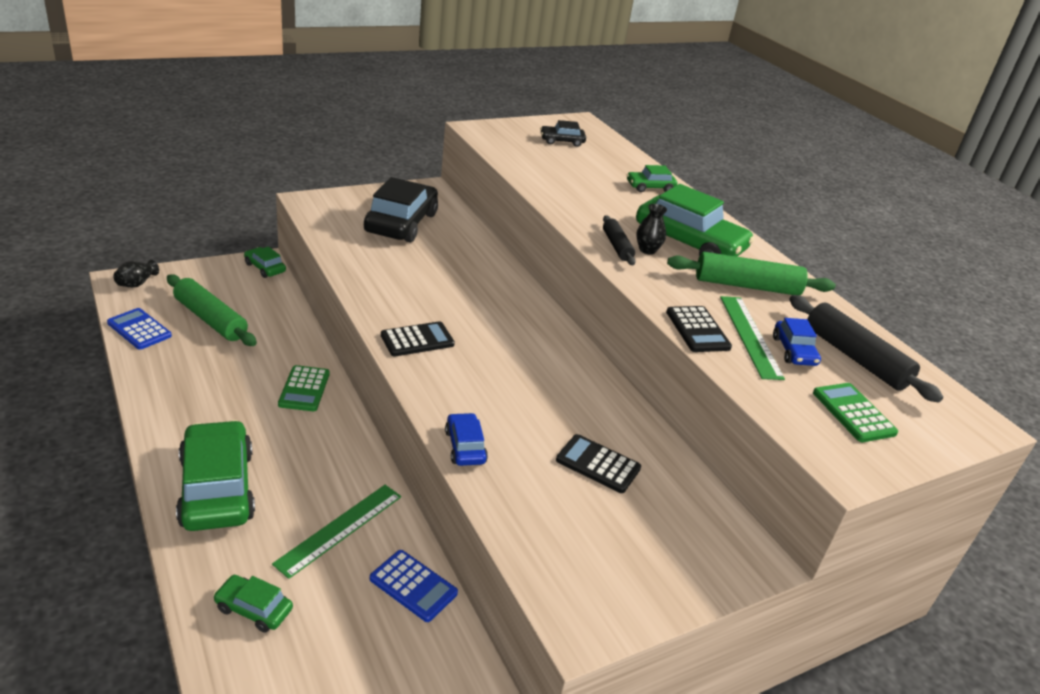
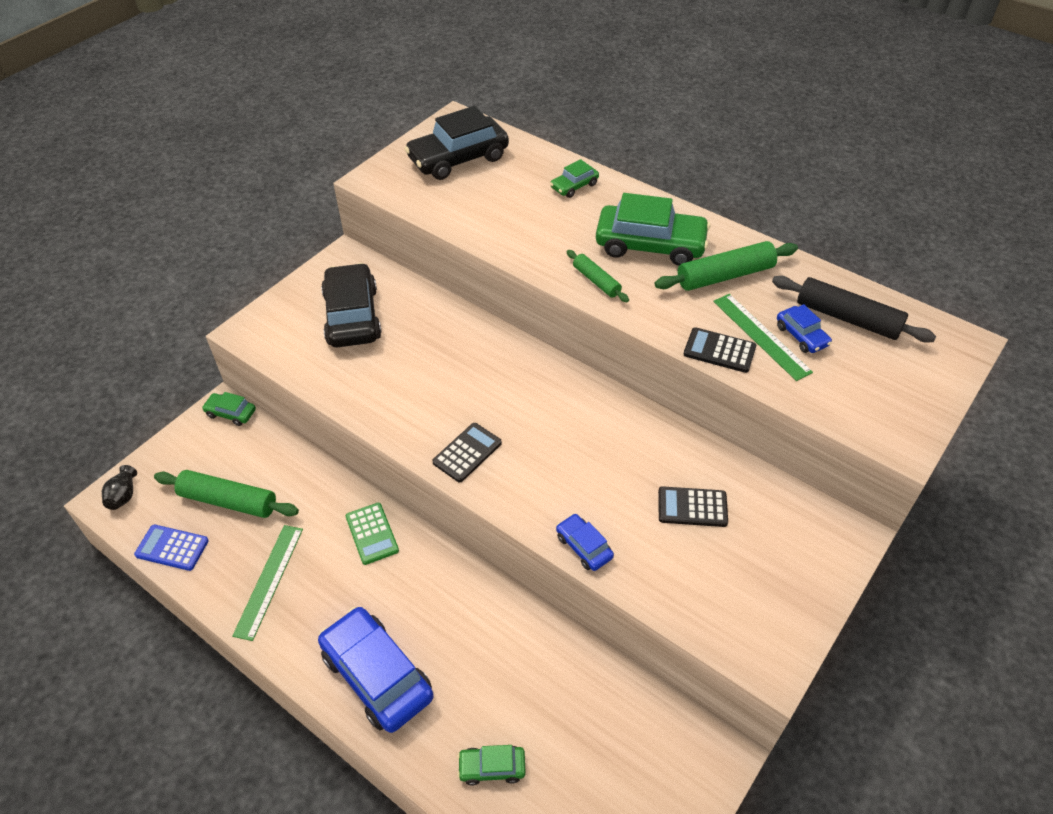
camera: 20 degrees left, 15 degrees up
green car [176,420,255,531] -> blue car [318,607,434,733]
green ruler [272,485,401,579] -> green ruler moved to [232,525,303,641]
blue calculator [370,550,458,622] -> none
black car [540,120,586,147] -> black car [405,106,509,180], size x2.06
black rolling pin [603,215,636,265] -> green rolling pin [566,250,629,302]
black vase [636,204,667,254] -> none
black calculator [666,306,732,352] -> black calculator turned 150 degrees clockwise [683,327,756,373]
green calculator [813,383,898,442] -> none

